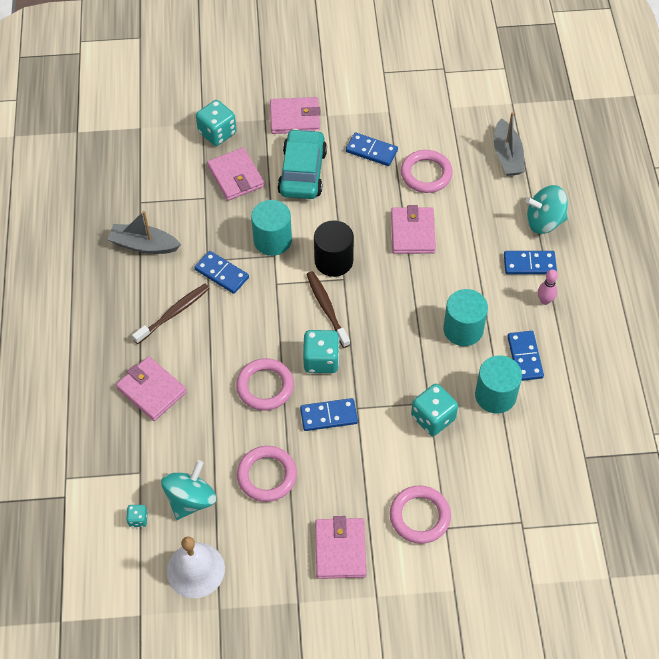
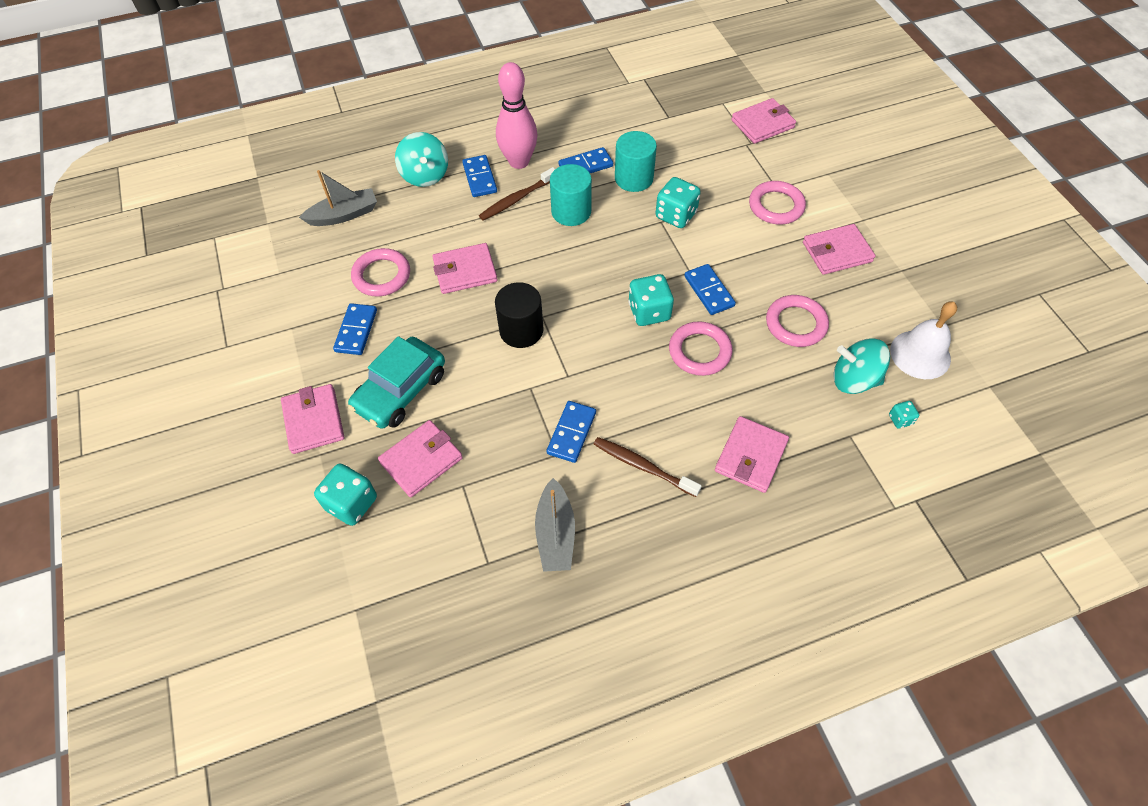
camera: 105 degrees left, 0 degrees up
turquoise cylinder [251,200,292,256] -> none
turquoise car [277,129,327,199] -> turquoise car turned 45 degrees counterclockwise [348,336,445,429]
brown toothbrush [306,271,350,348] -> brown toothbrush moved to [479,167,555,221]
pink bowling pin [538,269,558,305] -> pink bowling pin [496,62,538,169], size x2.17
none -> pink wallet [731,98,796,144]

